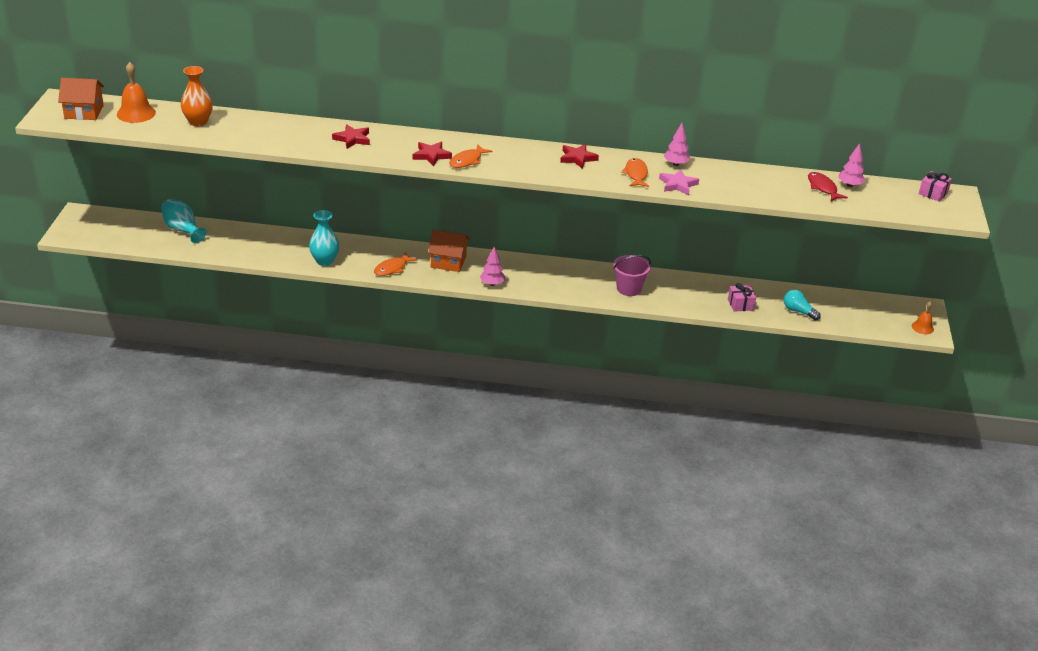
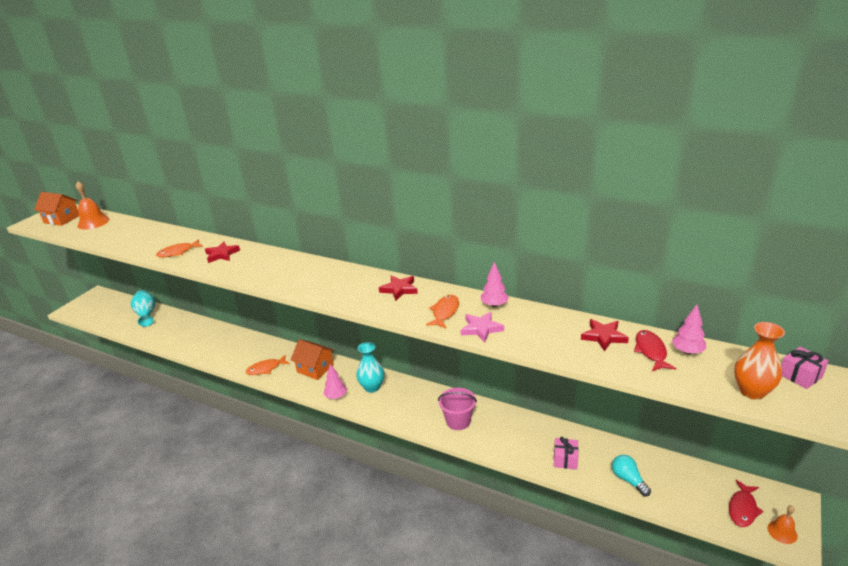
camera: 25 degrees right, 5 degrees down
orange vase [181,66,213,126] -> orange vase moved to [734,322,785,400]
turquoise vase [309,210,339,266] -> turquoise vase moved to [356,342,384,393]
red star [413,142,452,166] -> red star moved to [581,319,629,352]
orange fish [449,144,492,168] -> orange fish moved to [156,239,203,257]
none -> red fish [729,480,764,527]

